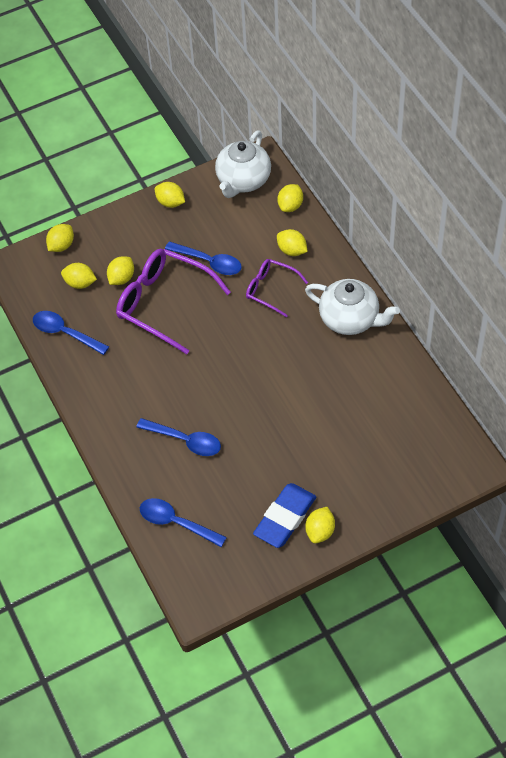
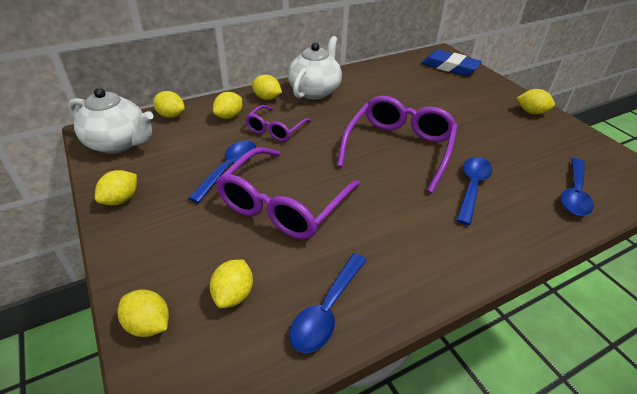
camera: 95 degrees left, 15 degrees down
yellow lemon [107,256,134,285] -> yellow lemon moved to [252,75,282,100]
blue eraser [253,483,316,548] -> blue eraser moved to [421,50,482,76]
none -> purple glasses [337,96,458,193]

